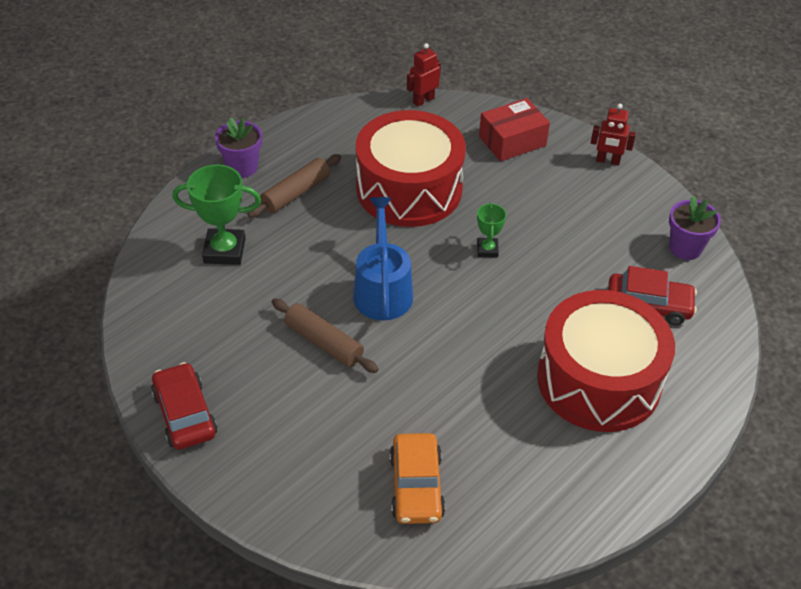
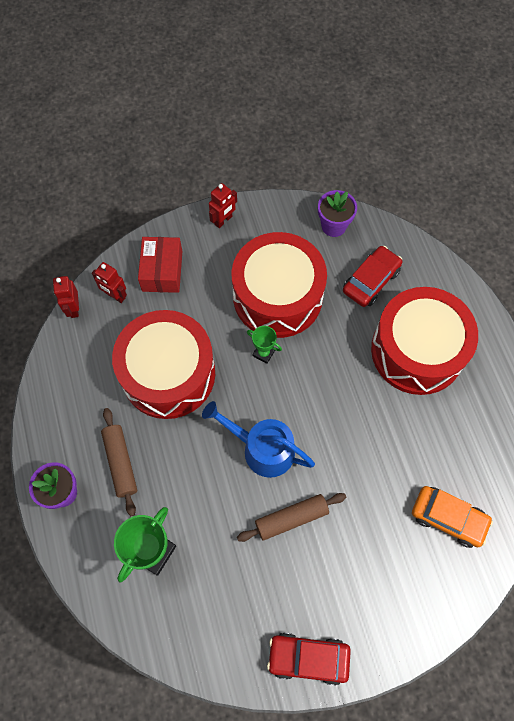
camera: 60 degrees left, 20 degrees up
none -> red robot [92,262,127,303]
none -> red drum [231,232,327,338]

